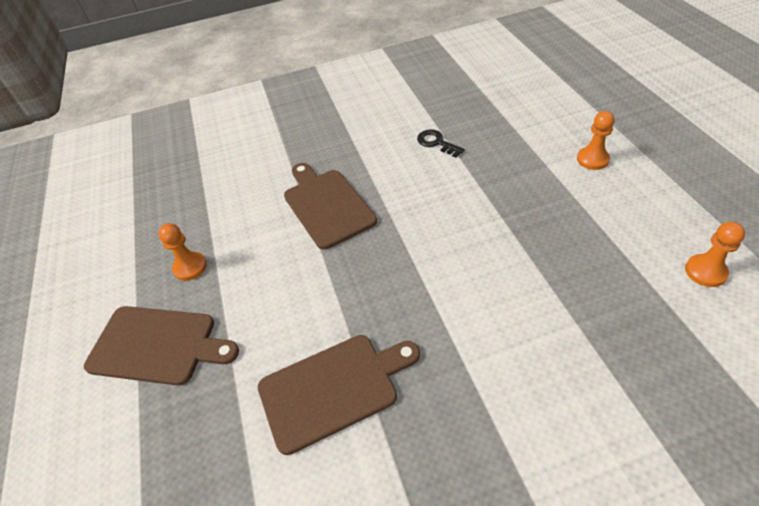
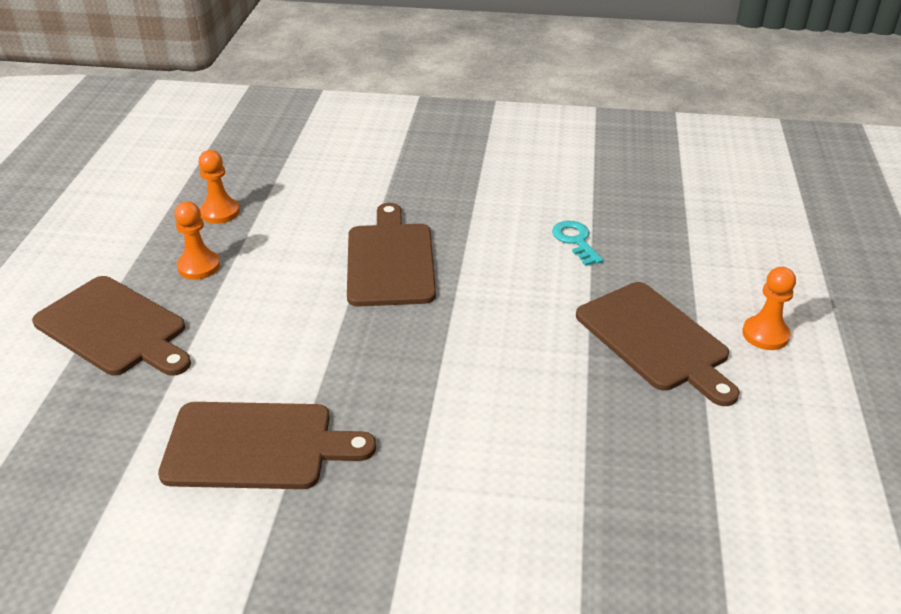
camera: 20 degrees right, 10 degrees down
black key [417,129,465,158] -> turquoise key [552,221,603,266]
orange pawn [685,222,745,287] -> orange pawn moved to [199,150,240,224]
none -> brown cutting board [576,282,740,406]

